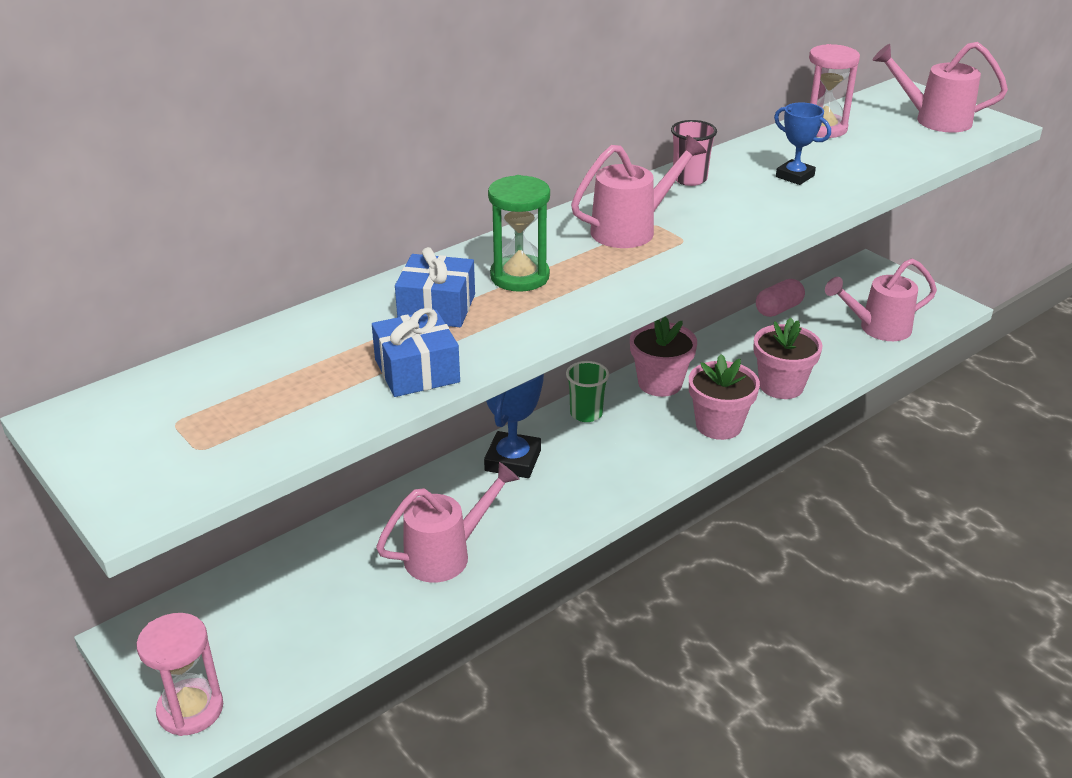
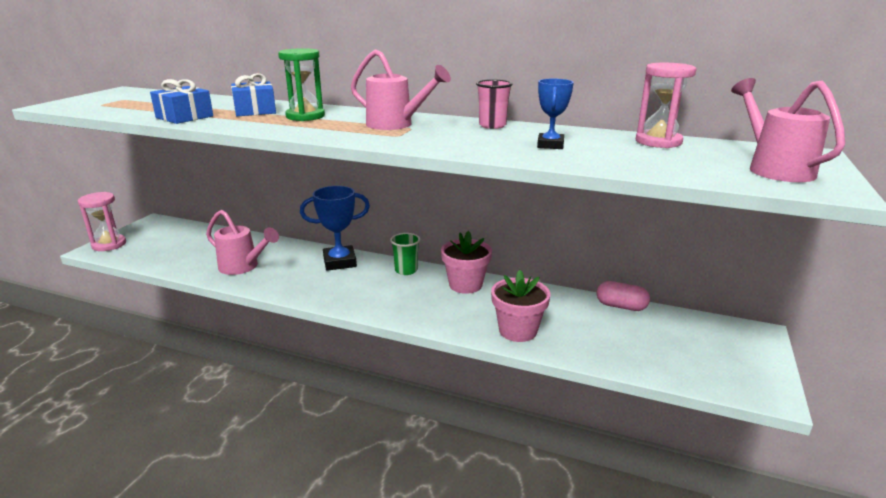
camera: 60 degrees right, 10 degrees down
pink flower pot [689,354,760,440] -> none
pink watering can [825,258,937,341] -> none

